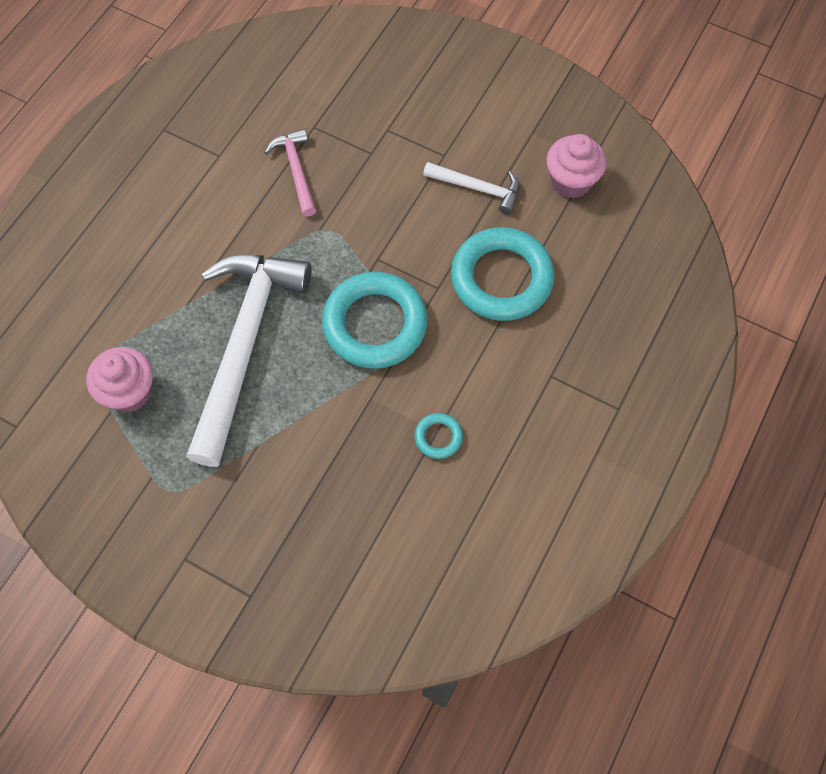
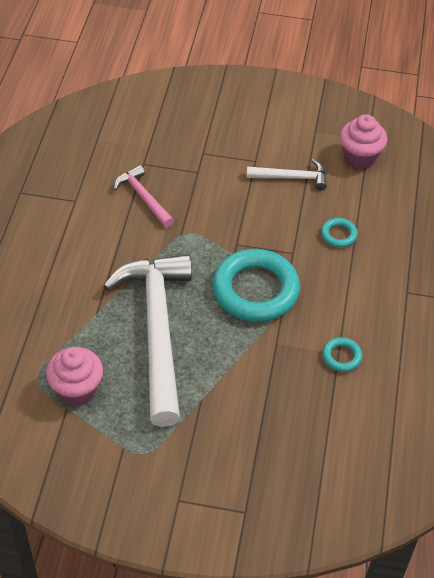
camera: 20 degrees left, 15 degrees down
turquoise ring [451,227,555,321] -> turquoise ring [321,218,358,248], size x0.44

